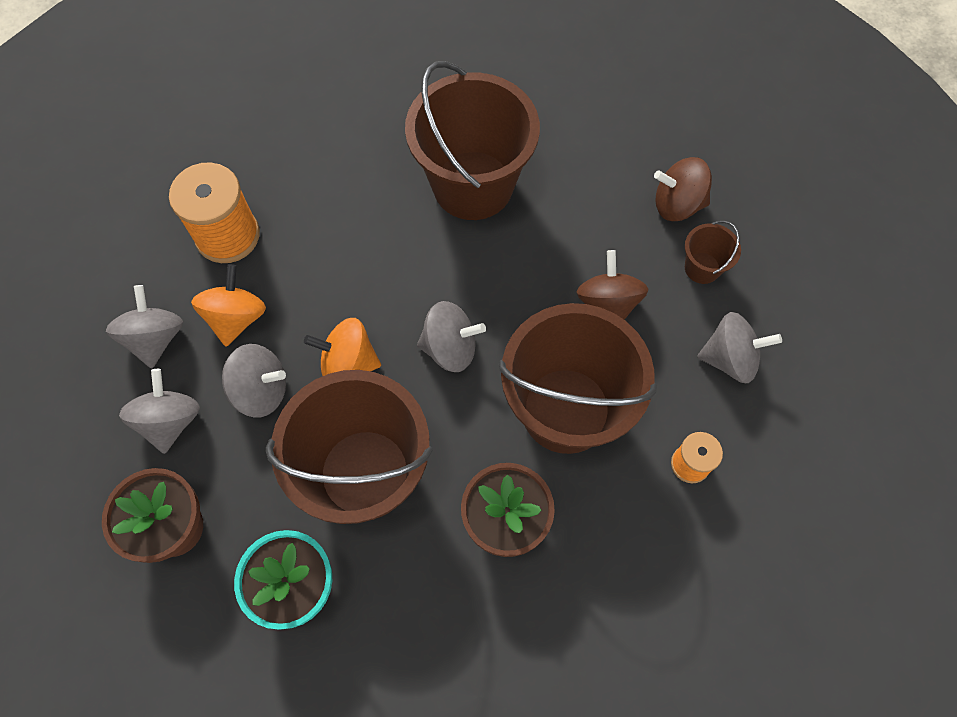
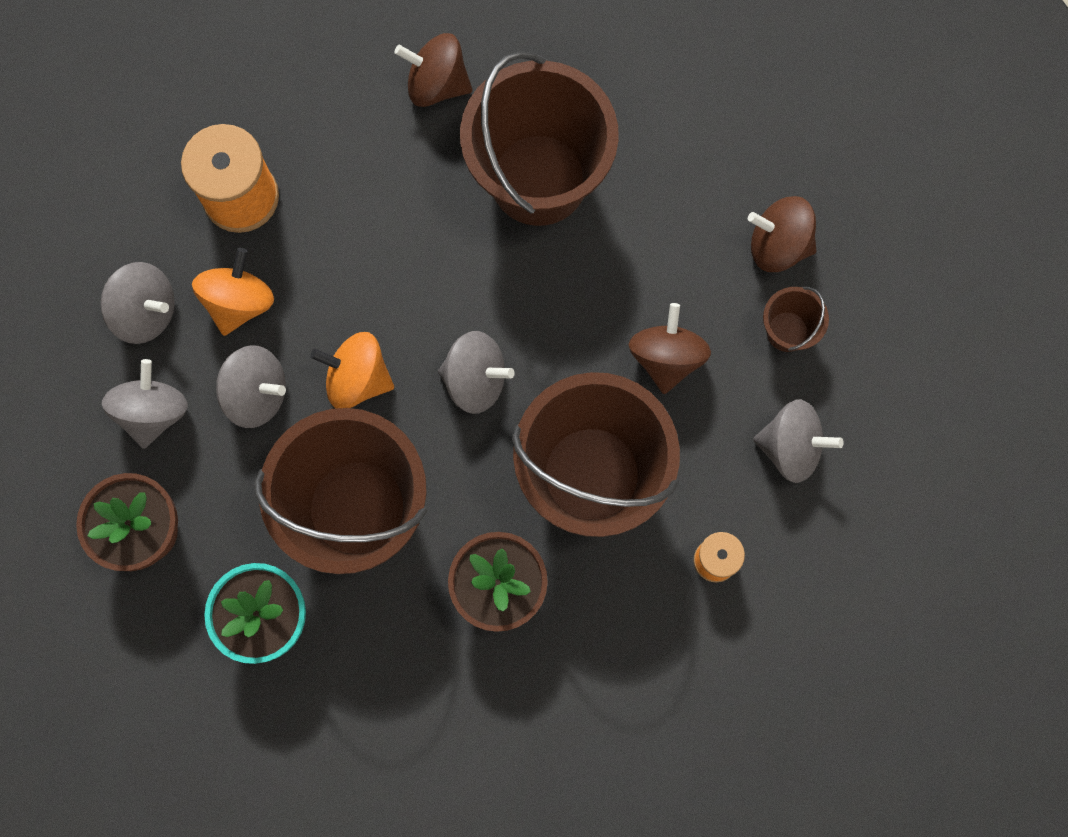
camera: 10 degrees right, 10 degrees up
grey spinning top [106,285,183,368] -> grey spinning top turned 105 degrees clockwise [101,262,175,344]
none -> brown spinning top [395,33,472,107]

